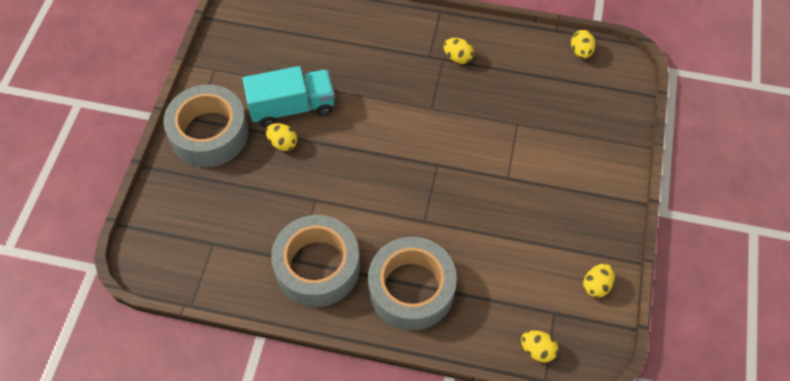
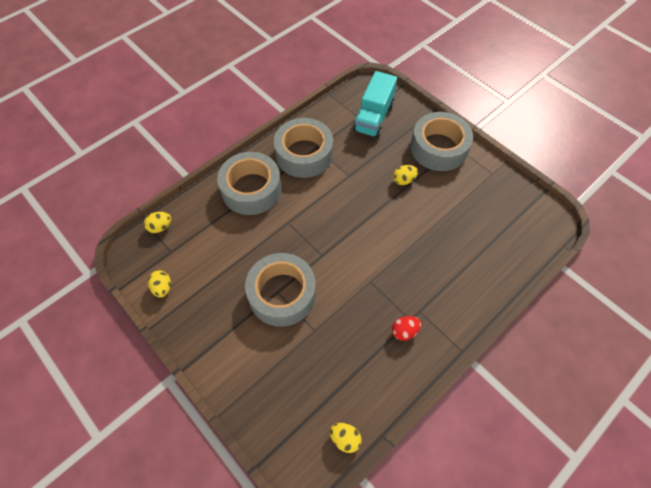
camera: 125 degrees right, 0 degrees up
turquoise truck [243,66,335,128] -> turquoise truck moved to [353,71,397,138]
yellow egg [443,38,474,64] -> red egg [392,316,421,341]
none -> grey tape [245,253,316,327]

